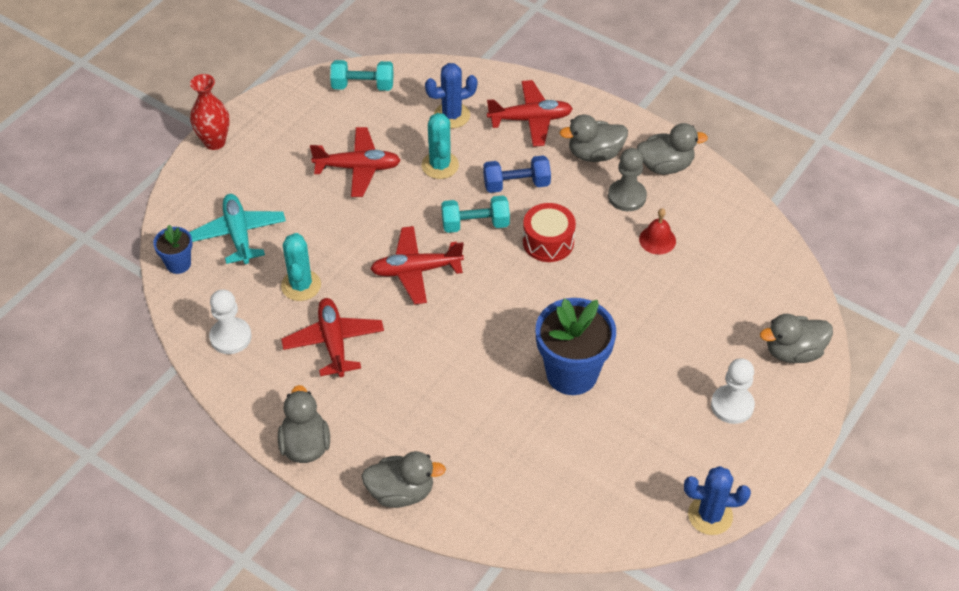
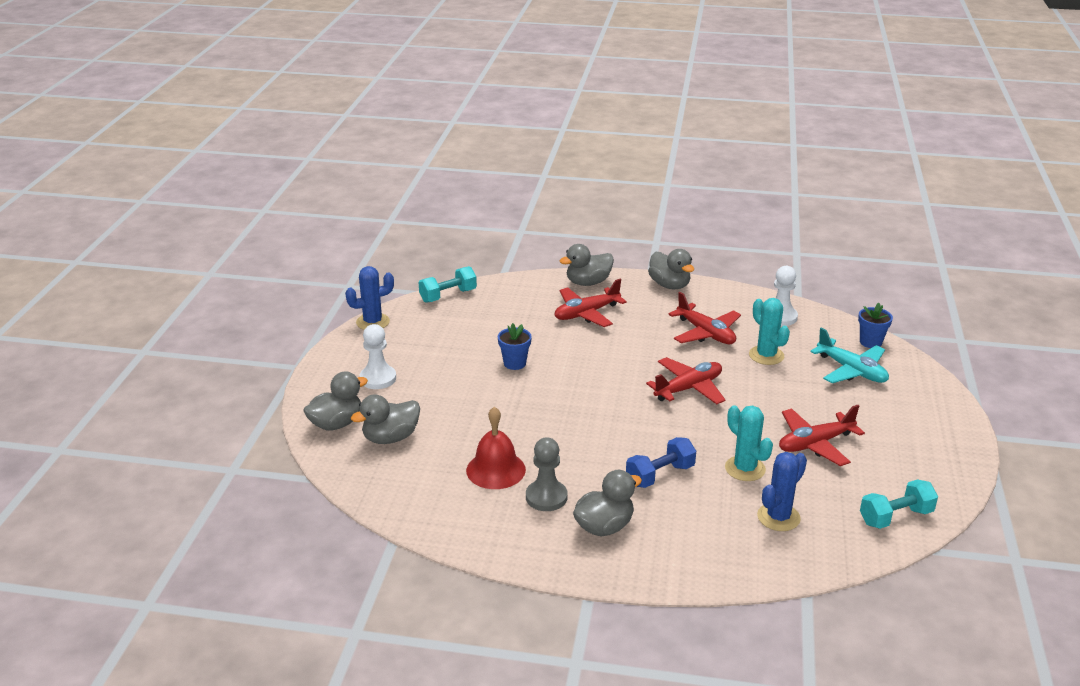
camera: 155 degrees right, 20 degrees down
red vase [190,74,230,150] -> none
turquoise dumbbell [441,196,510,233] -> turquoise dumbbell moved to [419,266,477,303]
red plane [487,80,573,147] -> red plane moved to [554,279,627,327]
red drum [523,203,576,262] -> none
blue flower pot [535,298,616,395] -> blue flower pot [498,323,532,370], size x0.51
grey duck [637,123,708,174] -> grey duck moved to [351,394,420,444]
red bell [639,208,676,255] -> red bell [466,407,526,489], size x1.56

